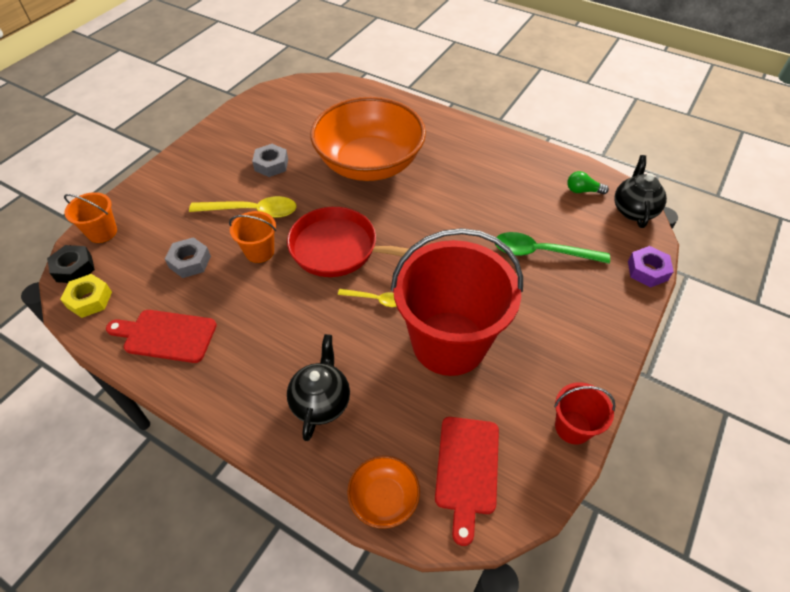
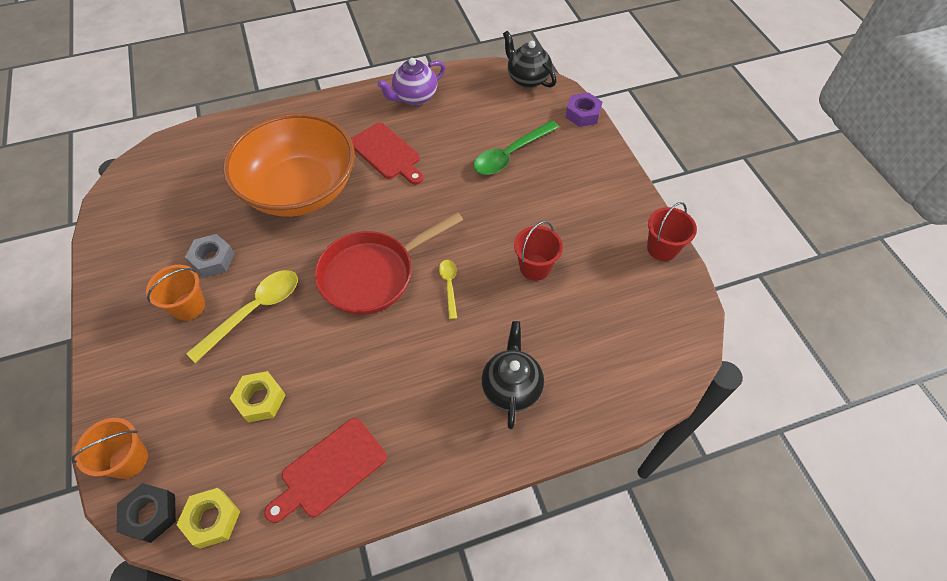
camera: 50 degrees left, 5 degrees up
grey nut [165,237,211,278] -> yellow nut [230,371,286,423]
orange bucket [229,211,276,263] -> orange bucket moved to [146,265,205,321]
black teapot [287,334,350,441] -> black teapot turned 45 degrees clockwise [481,321,544,429]
yellow spoon [338,289,397,307] -> yellow spoon turned 60 degrees counterclockwise [439,260,457,319]
orange bowl [347,456,420,529] -> none
red bucket [391,228,523,376] -> red bucket [514,221,563,280], size x0.44
red cutting board [435,417,499,546] -> red cutting board moved to [351,123,423,185]
green light bulb [567,171,609,194] -> none
none -> purple teapot [377,58,445,105]

